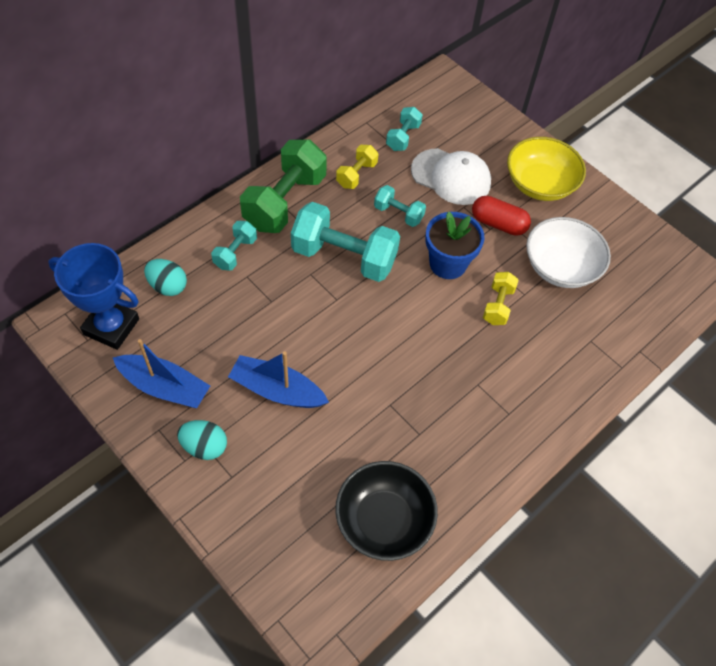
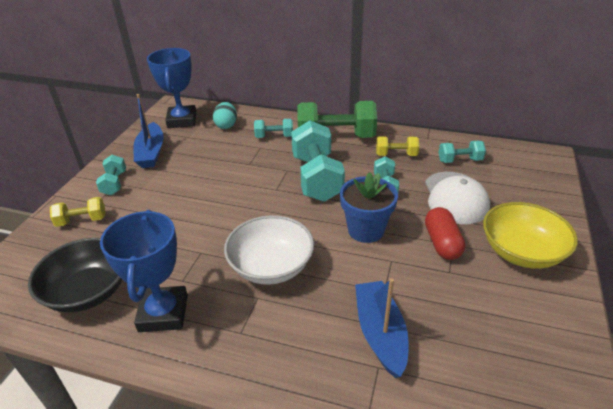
camera: 65 degrees right, 20 degrees down
turquoise egg [177,420,227,460] -> turquoise dumbbell [96,155,126,195]
blue boat [228,352,329,408] -> blue boat moved to [355,278,409,378]
yellow dumbbell [483,272,519,325] -> yellow dumbbell moved to [50,197,106,227]
white bowl [526,217,611,288] -> white bowl moved to [224,215,314,285]
none -> blue trophy [100,210,188,332]

